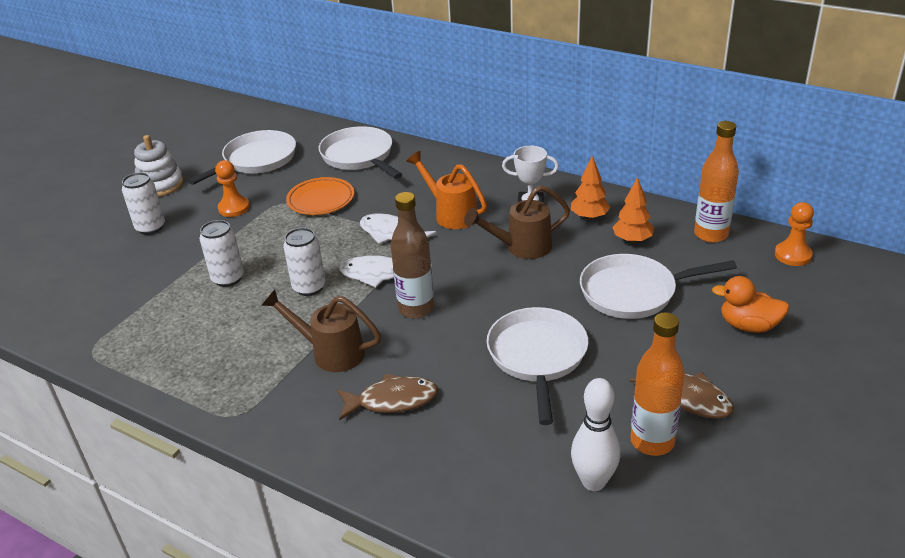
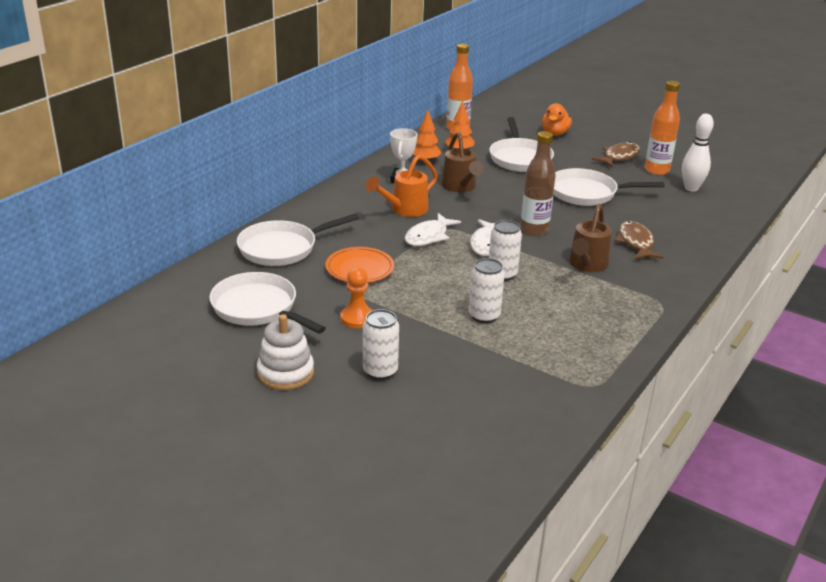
camera: 90 degrees left, 5 degrees down
orange pawn [775,202,814,266] -> none

